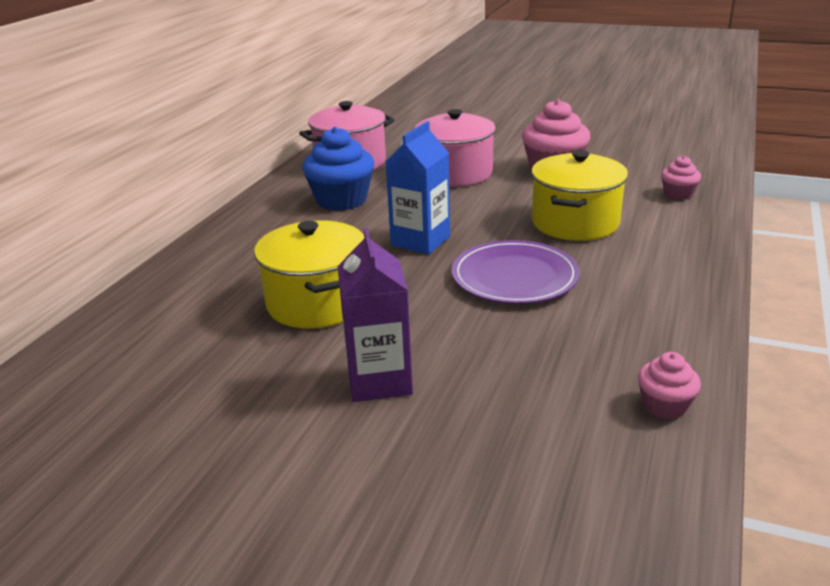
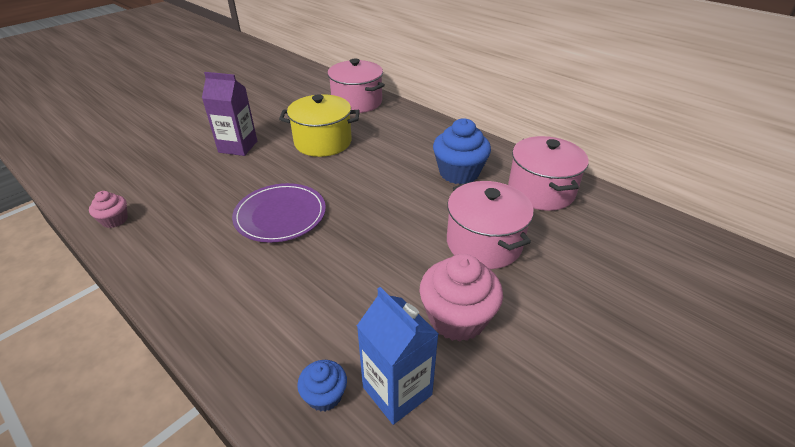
camera: 110 degrees right, 10 degrees up
blue carton [385,121,450,255] -> blue carton moved to [357,287,439,425]
yellow pot [531,150,628,241] -> none
pink cupcake [661,156,701,200] -> blue cupcake [297,360,347,412]
none -> pink pot [328,59,385,113]

